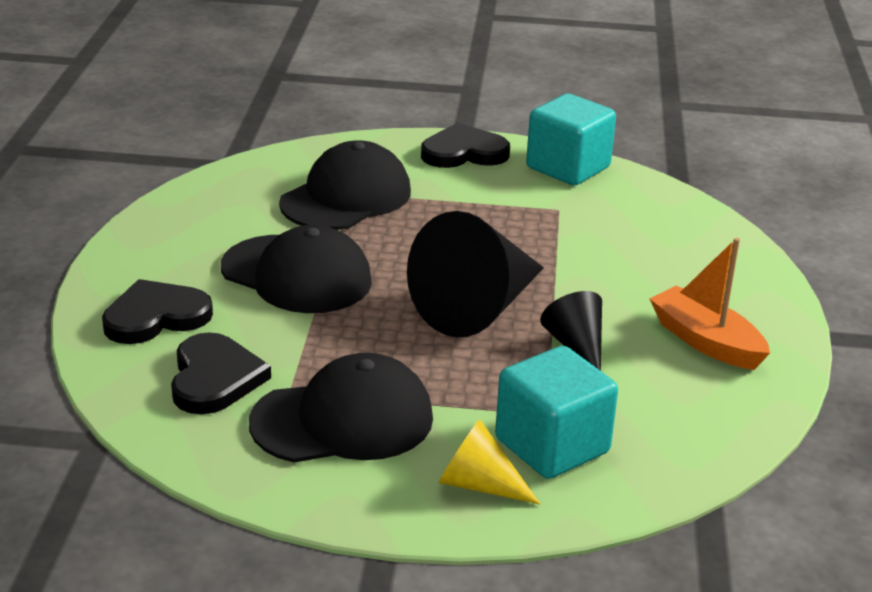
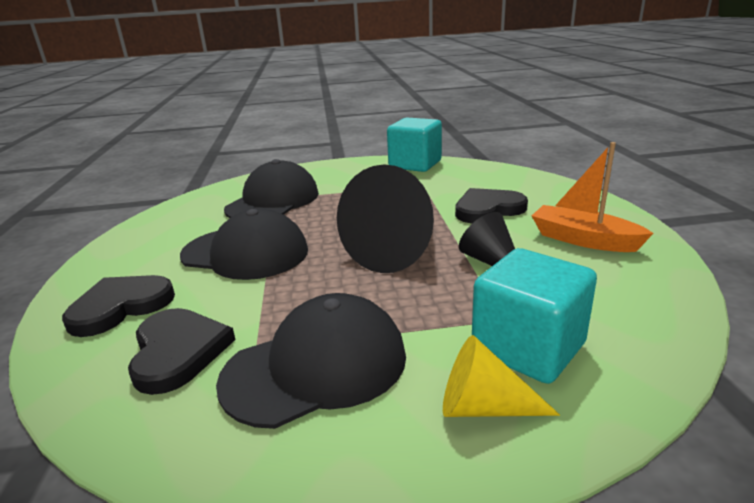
camera: 10 degrees left, 5 degrees down
black heart [421,123,510,168] -> black heart moved to [455,188,528,223]

